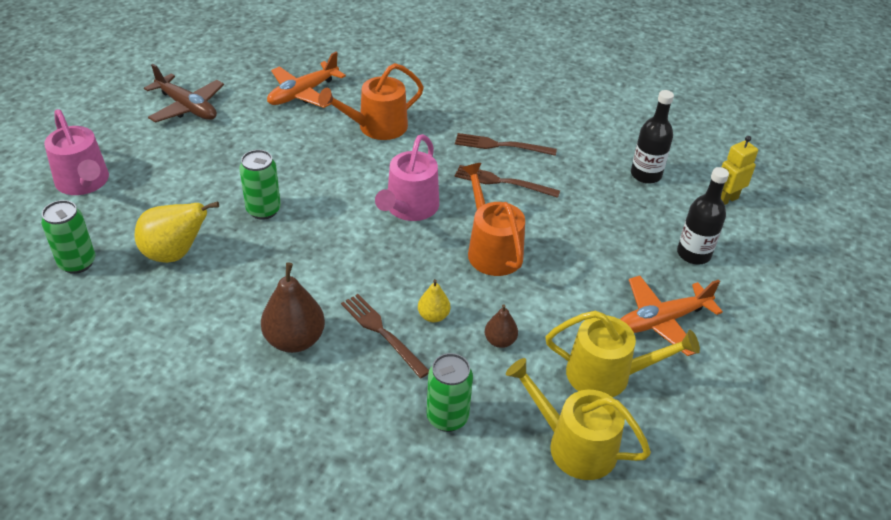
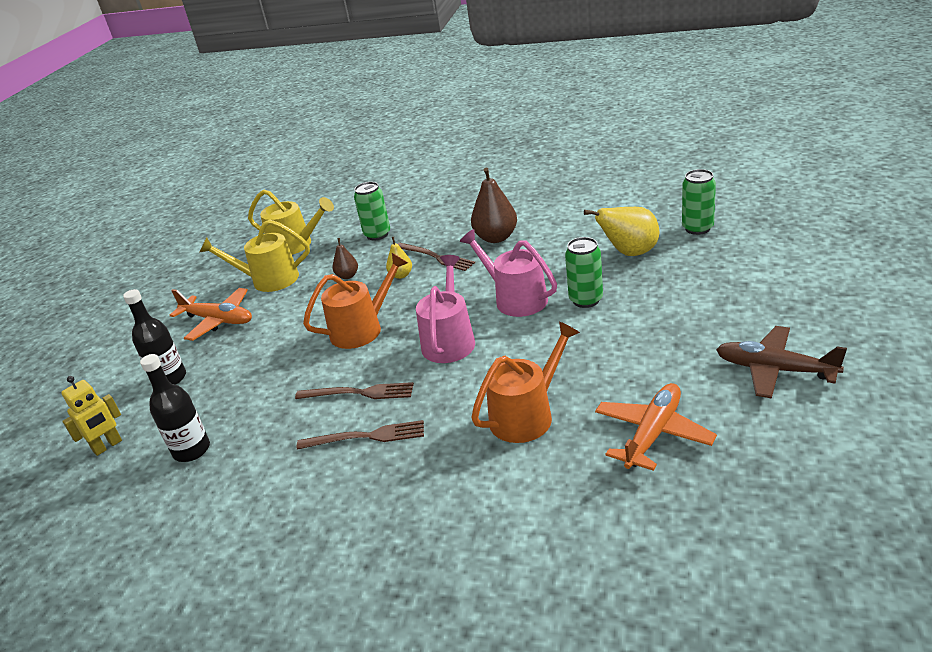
camera: 175 degrees right, 10 degrees down
pink watering can [44,109,109,195] -> pink watering can moved to [460,229,557,317]
orange watering can [461,163,525,276] -> orange watering can turned 90 degrees counterclockwise [303,253,408,349]
orange plane [620,276,723,356] -> orange plane turned 60 degrees clockwise [169,288,252,341]

